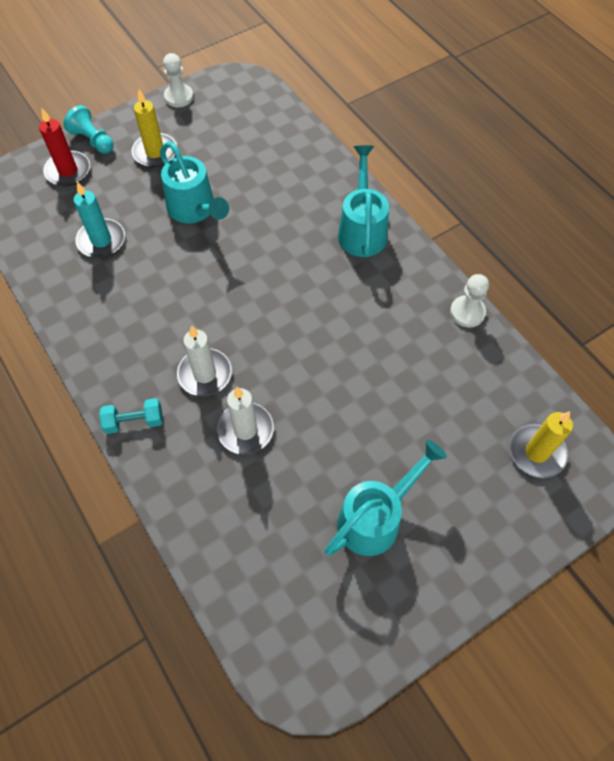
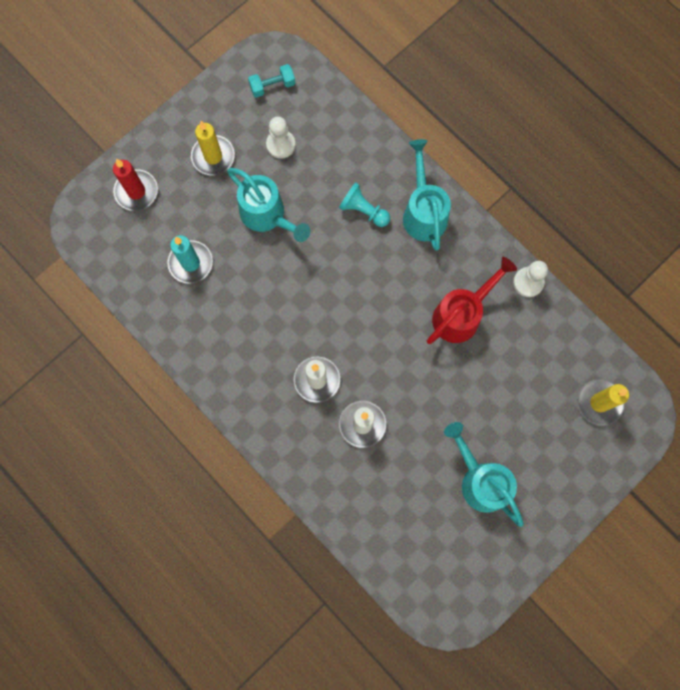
camera: 10 degrees left, 15 degrees up
turquoise pawn [63,105,114,154] -> turquoise pawn moved to [339,182,390,227]
turquoise dumbbell [99,398,163,434] -> turquoise dumbbell moved to [248,64,295,98]
white pawn [163,53,194,107] -> white pawn moved to [266,117,296,159]
turquoise watering can [325,440,447,556] -> turquoise watering can turned 75 degrees counterclockwise [444,422,524,527]
none -> red watering can [427,257,517,344]

